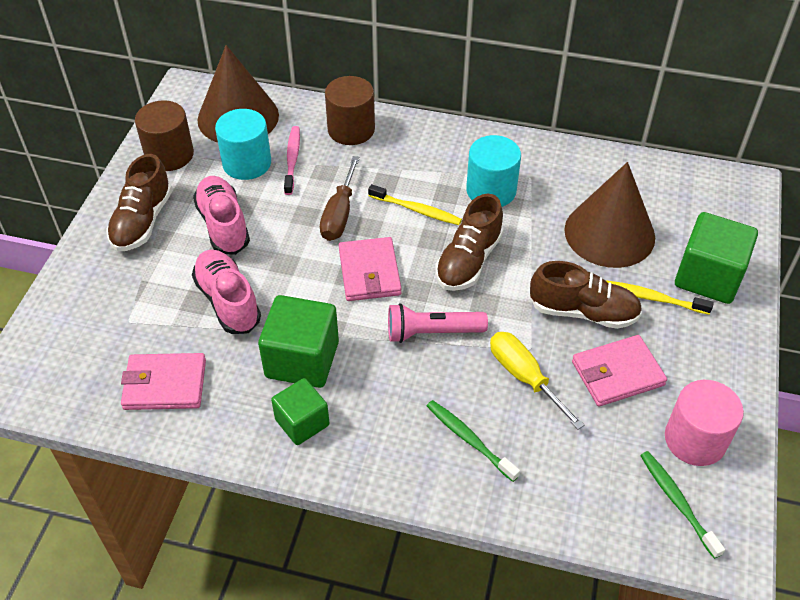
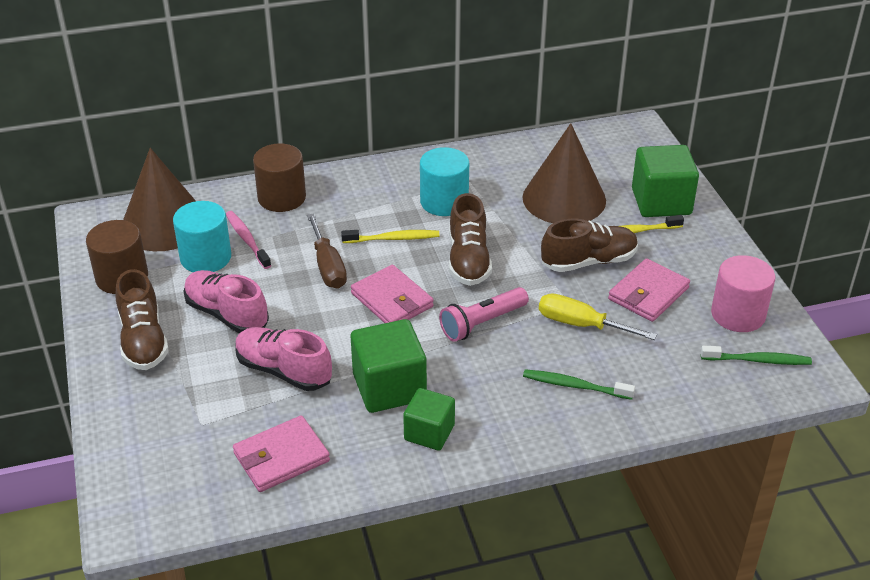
camera: 30 degrees left, 10 degrees down
green toothbrush [640,451,725,559] -> green toothbrush turned 150 degrees clockwise [701,345,812,365]

